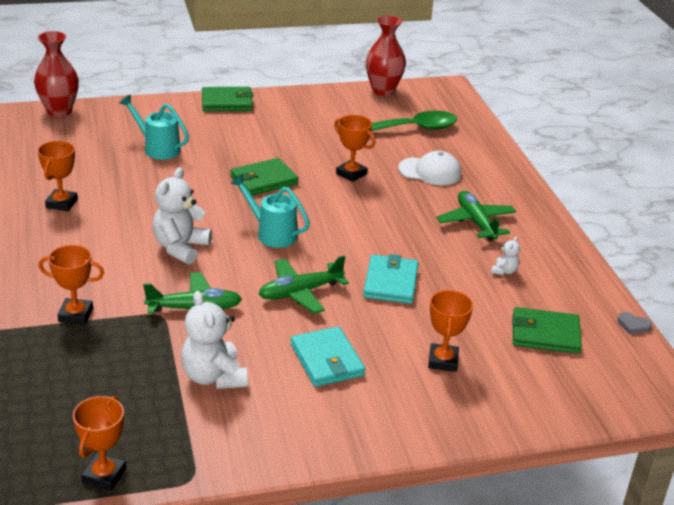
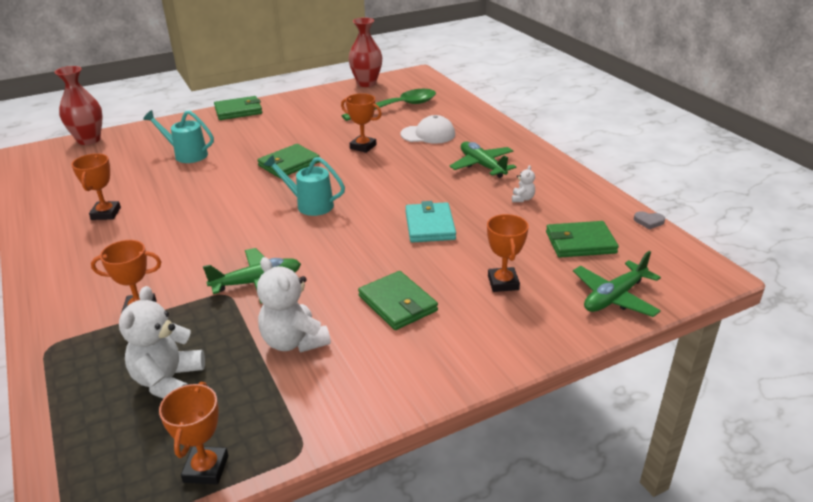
camera: 10 degrees left, 0 degrees up
white teddy bear [153,167,212,264] -> white teddy bear moved to [119,286,205,399]
green plane [259,255,349,314] -> green plane moved to [573,251,661,317]
turquoise wallet [291,326,365,387] -> green wallet [358,271,438,330]

